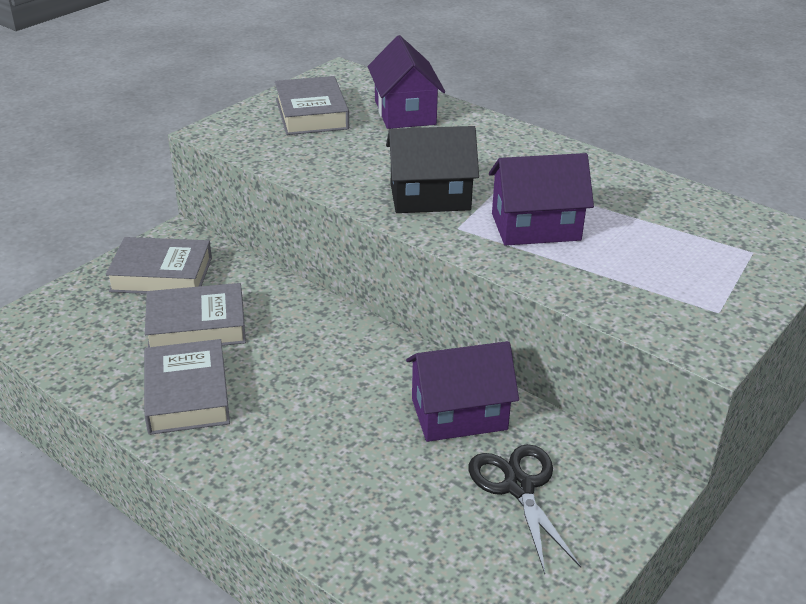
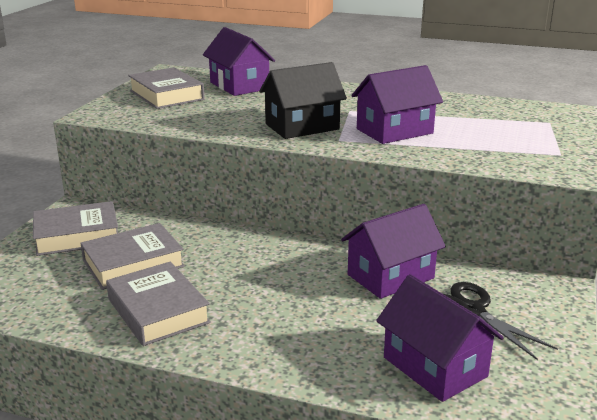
camera: 20 degrees left, 10 degrees down
none -> purple house [376,274,504,402]

